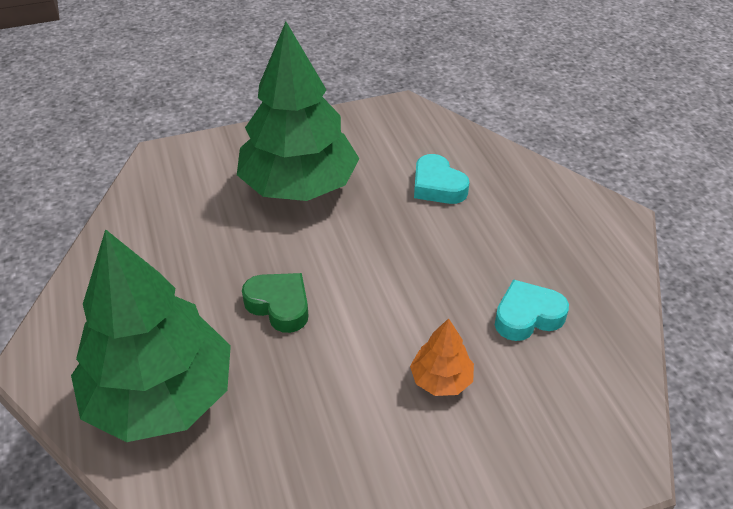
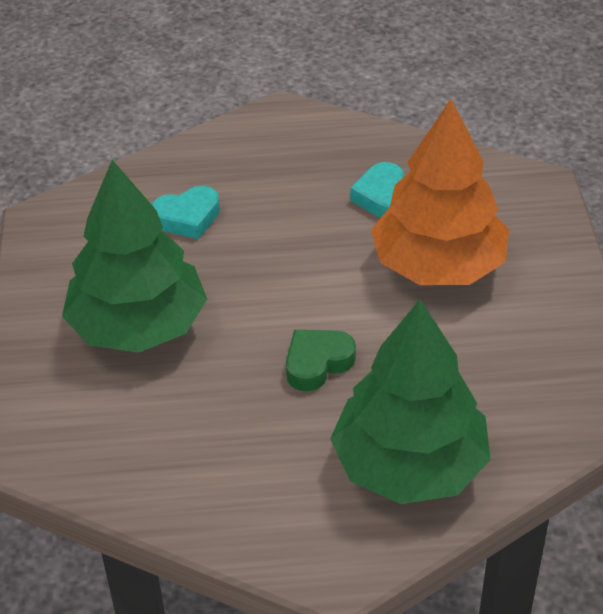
camera: 75 degrees left, 0 degrees up
orange tree [410,318,474,396] -> orange tree [371,99,509,285], size x2.36

